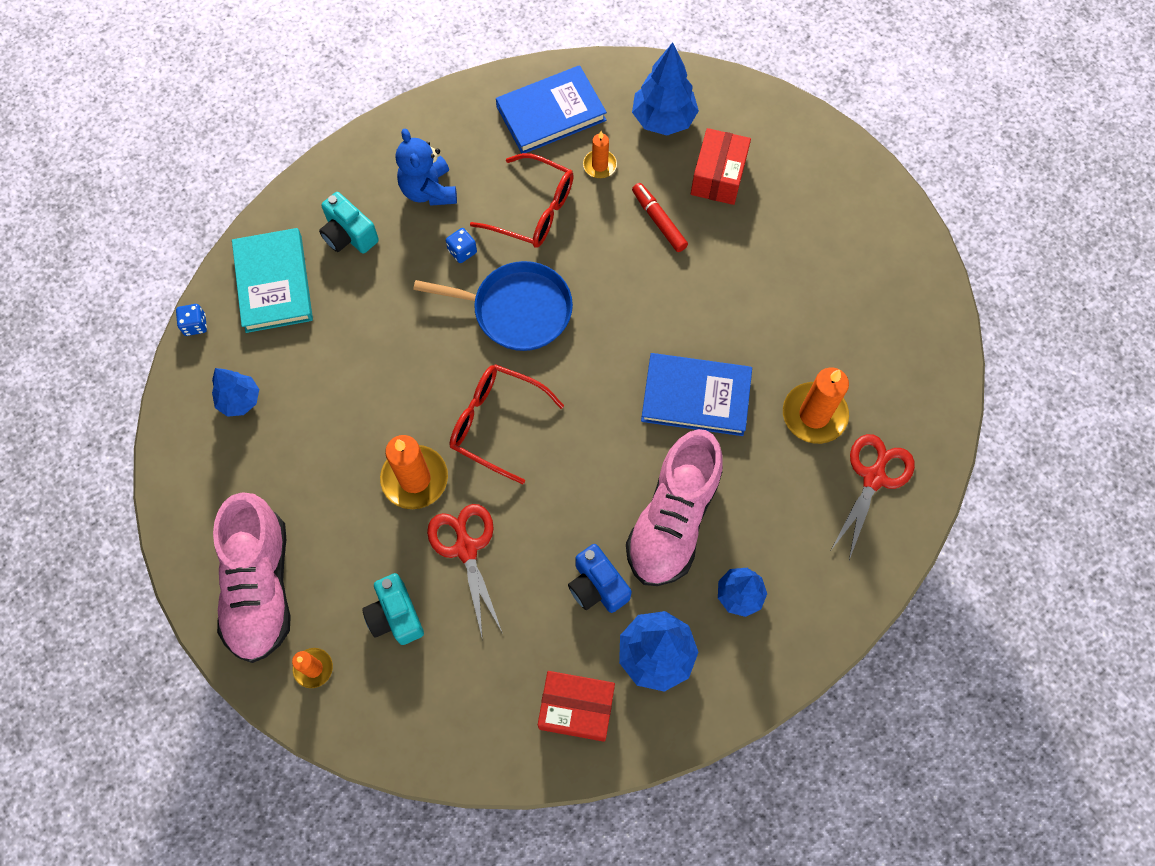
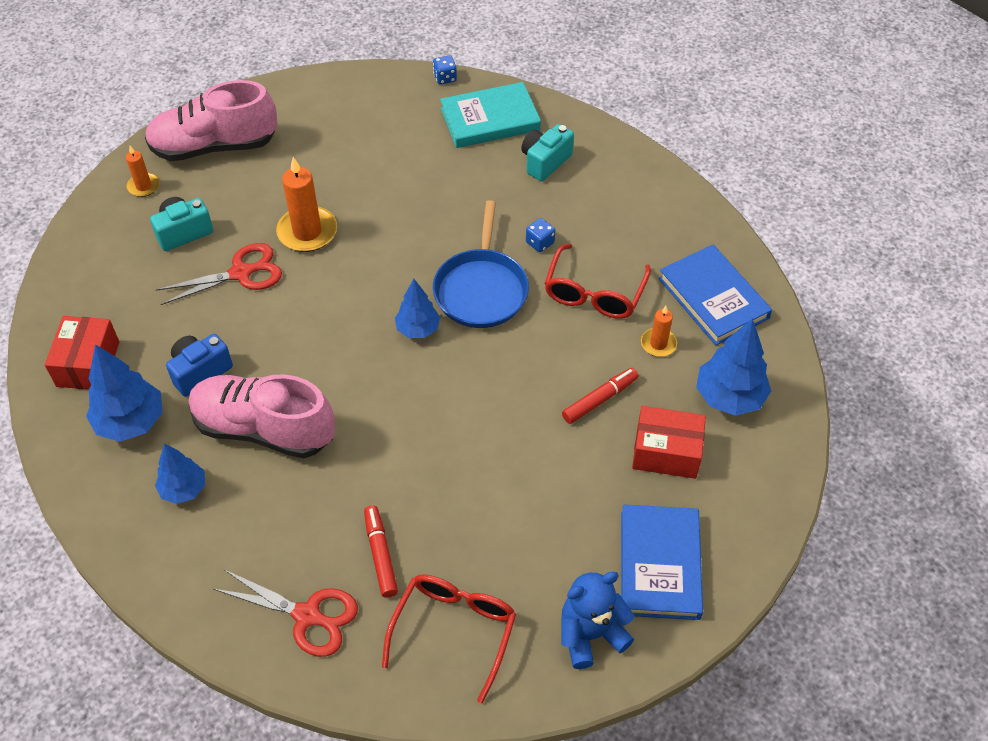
camera: 85 degrees right, 15 degrees down
blue tree [212,368,259,417] -> blue tree moved to [395,279,440,338]
blue teddy bear [396,129,457,206] -> blue teddy bear moved to [562,571,635,669]
red glasses [450,364,564,484] -> red glasses moved to [382,574,516,703]
blue book [641,353,752,436] -> blue book moved to [621,504,703,620]
orange candle [783,368,849,444] -> red marker [364,505,398,598]

